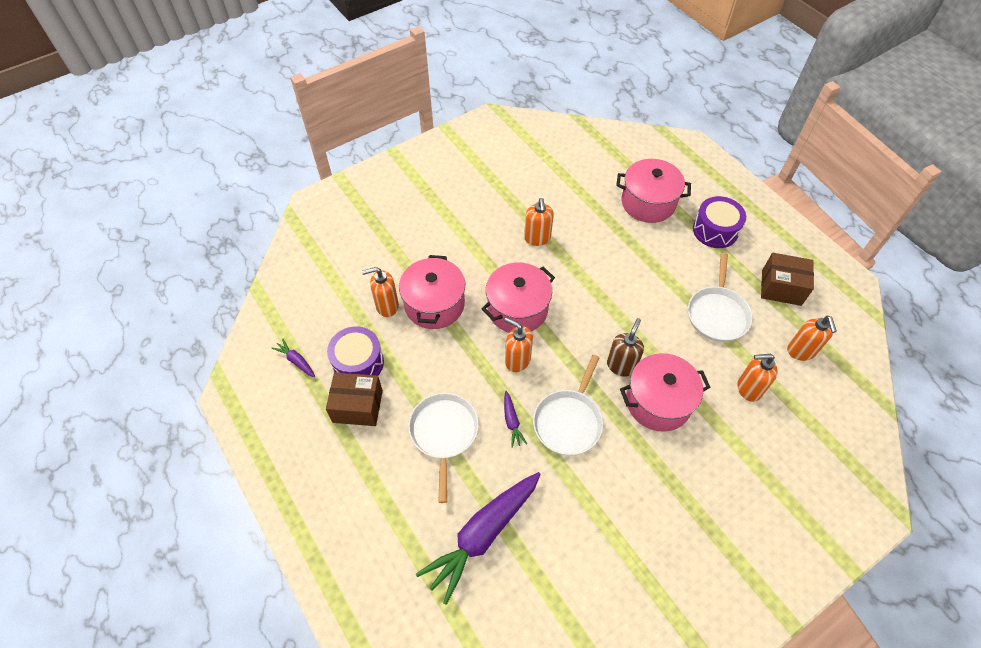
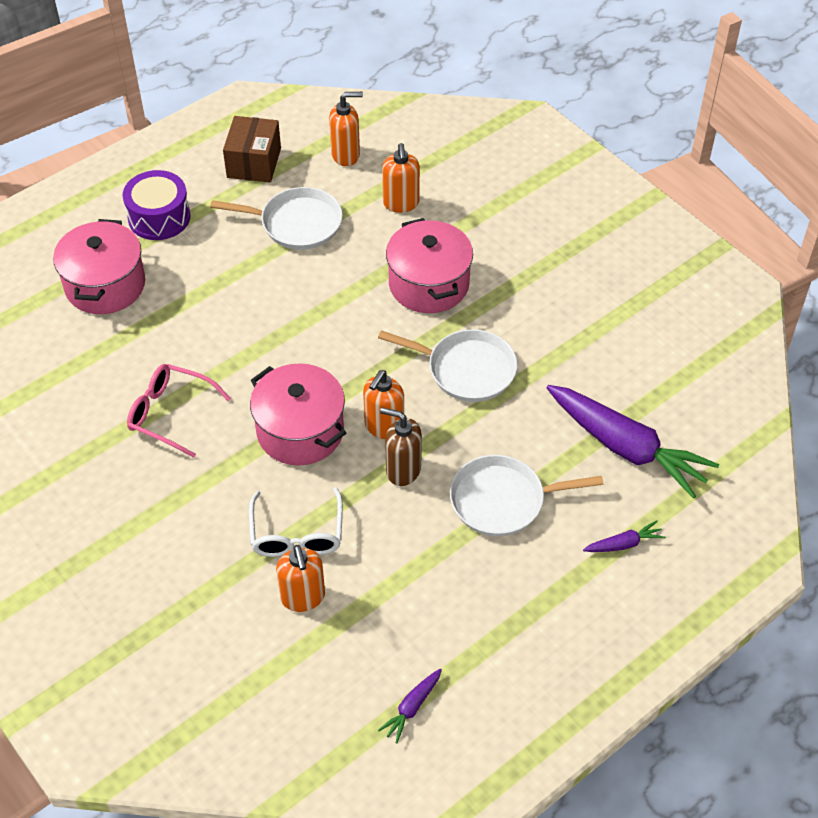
camera: 95 degrees left, 5 degrees down
brown box [326,372,383,426] -> none
purple drum [327,326,384,376] -> none
pink pot [399,255,465,329] -> white glasses [249,487,343,557]
purple carrot [504,391,527,448] -> purple carrot moved to [583,520,666,552]
orange soap dispenser [524,198,554,246] -> pink glasses [127,364,231,458]
brown soap dispenser [607,318,644,377] -> brown soap dispenser moved to [380,407,422,486]

